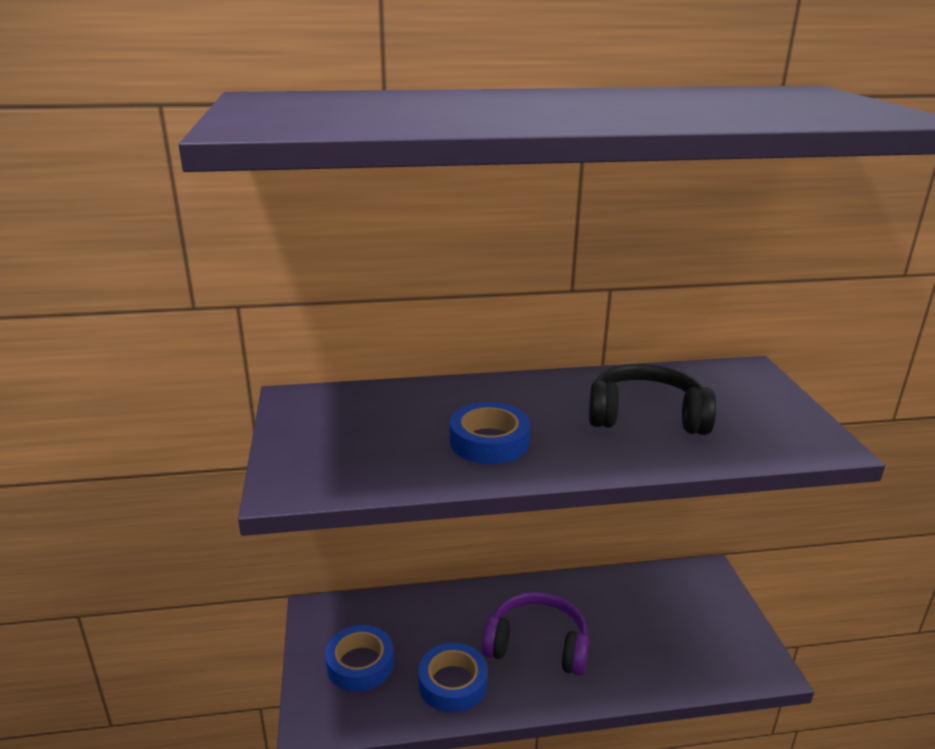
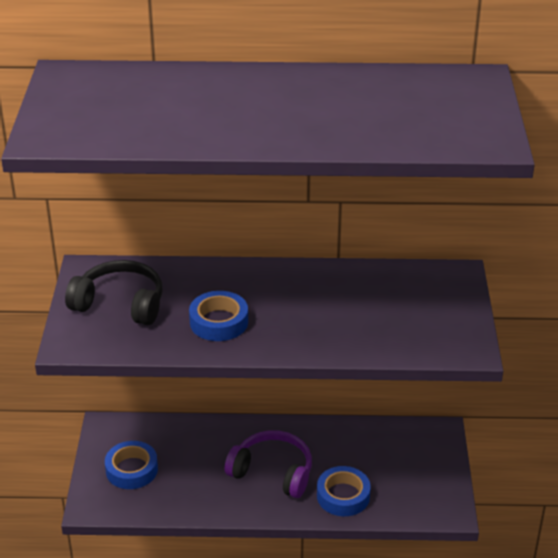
camera: 10 degrees right, 10 degrees up
blue tape [418,643,488,713] -> blue tape moved to [317,466,371,516]
black headphones [589,364,716,435] -> black headphones moved to [65,260,162,325]

